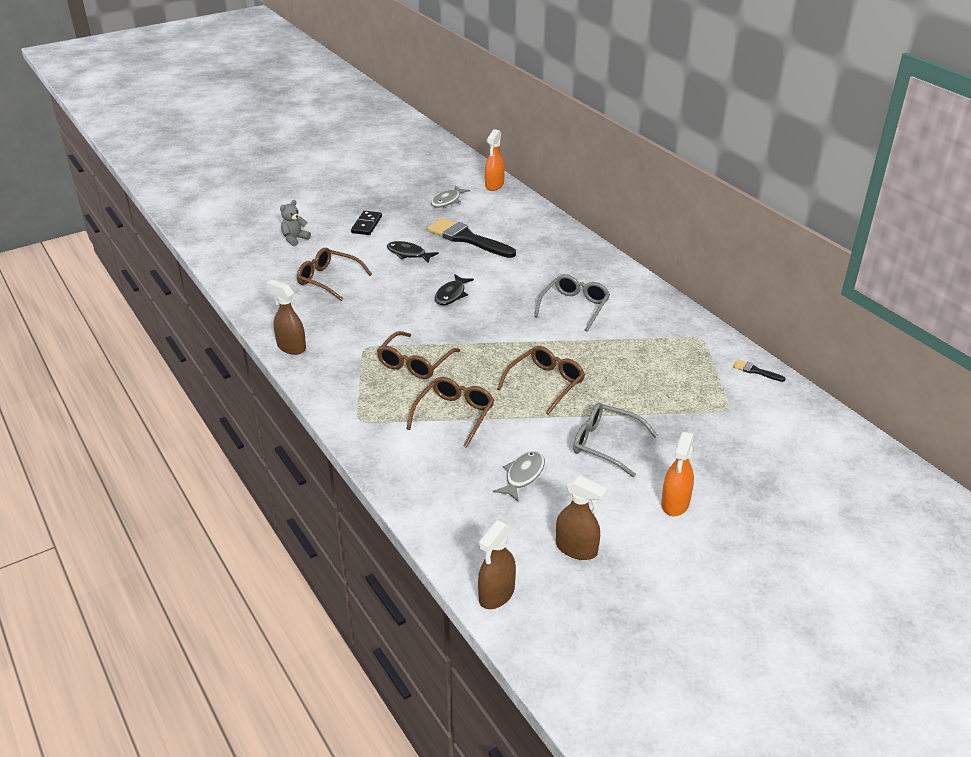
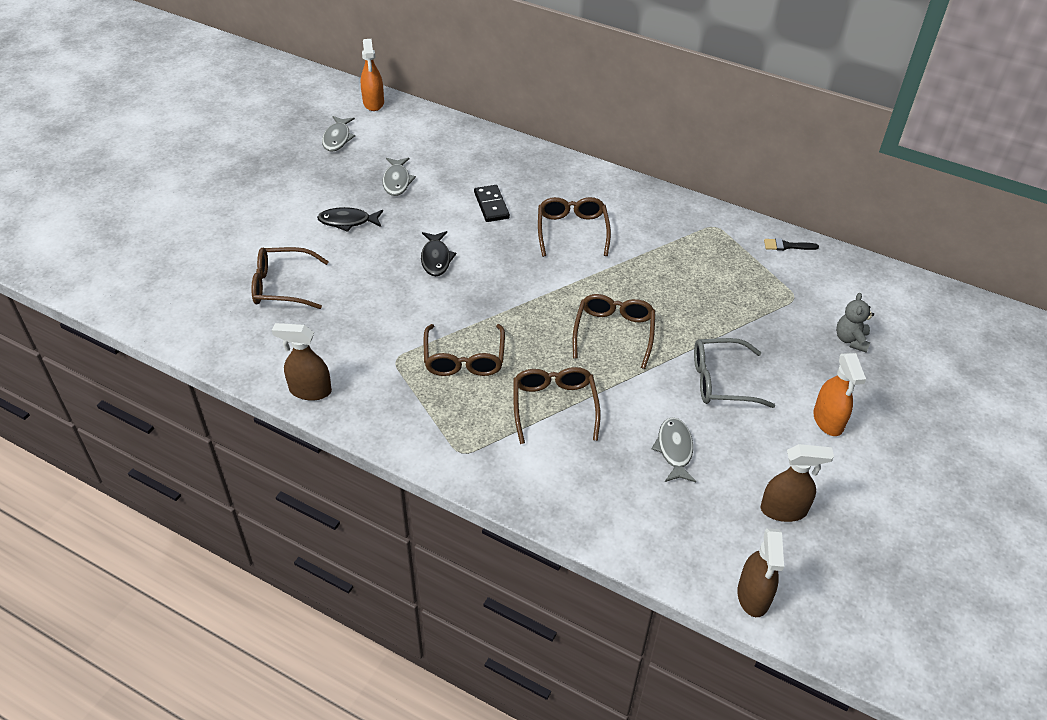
camera: 30 degrees left, 10 degrees up
grey teddy bear [280,200,311,246] -> grey teddy bear moved to [836,293,874,352]
black domino [351,211,382,235] -> black domino moved to [474,185,510,222]
black brush [427,218,516,258] -> grey fish [382,158,416,196]
grey glasses [534,274,610,332] -> brown glasses [538,197,611,257]

